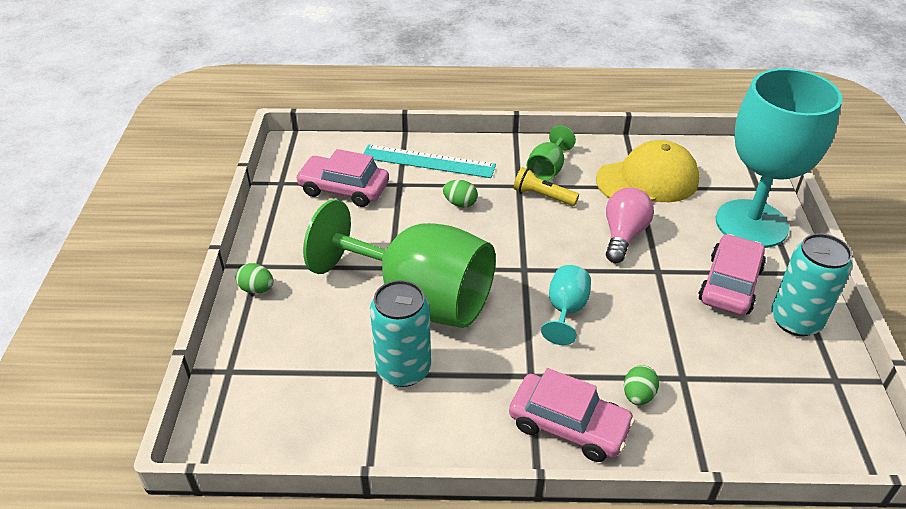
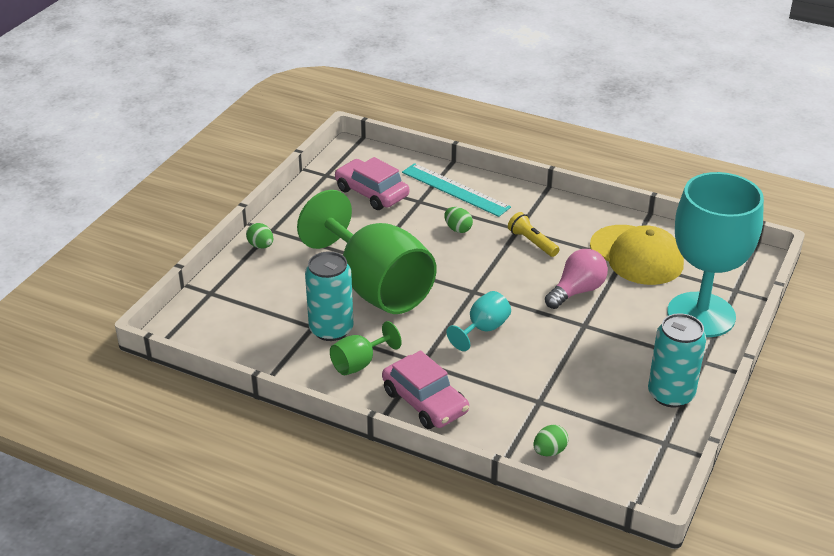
camera: 25 degrees right, 5 degrees down
green goblet [526,126,576,181] -> green goblet moved to [330,321,402,375]
yellow cap [596,140,700,202] -> yellow cap turned 45 degrees clockwise [590,225,684,285]
green egg [624,365,659,405] -> green egg moved to [534,425,568,456]
pink car [698,234,766,315] -> none

